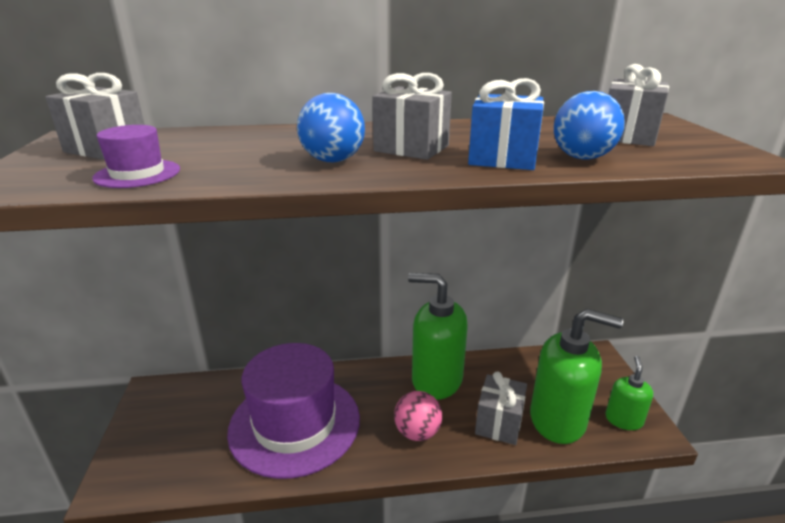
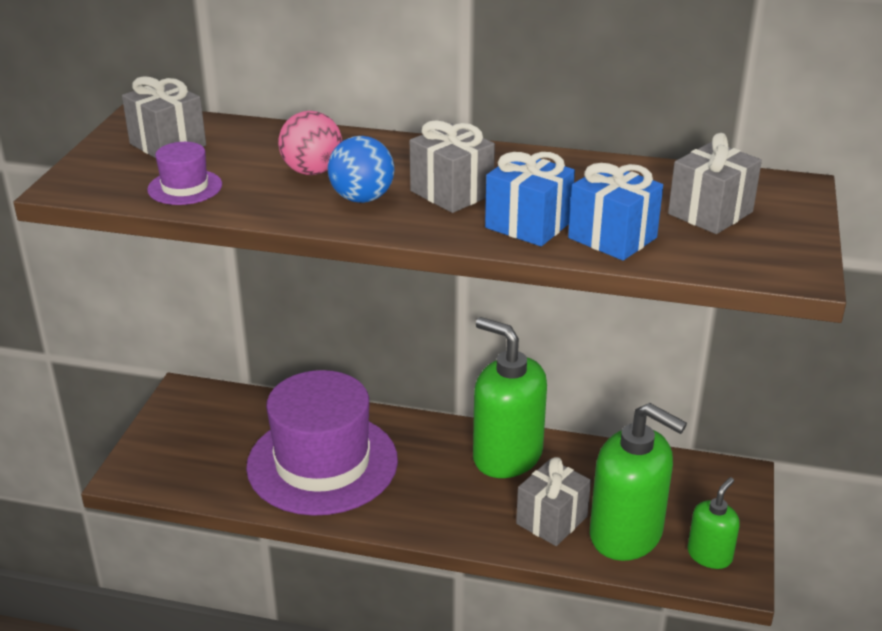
camera: 20 degrees right, 5 degrees up
pink ball [394,391,442,441] -> pink ball moved to [278,111,342,175]
blue ball [554,91,625,159] -> blue gift [568,163,663,261]

